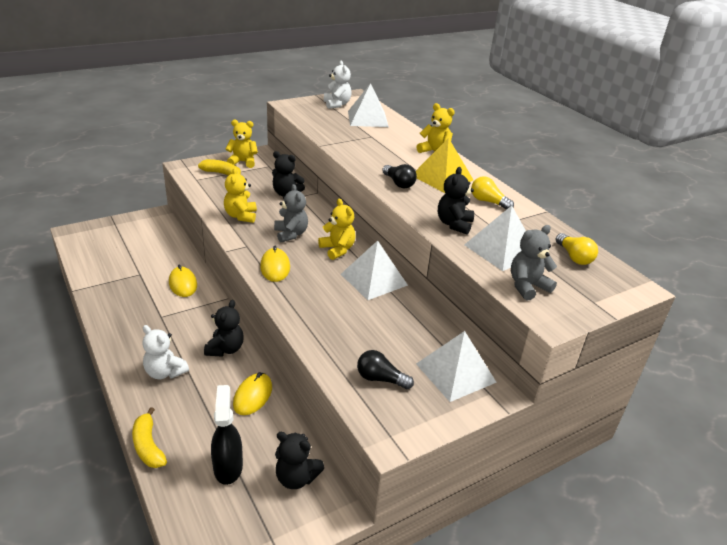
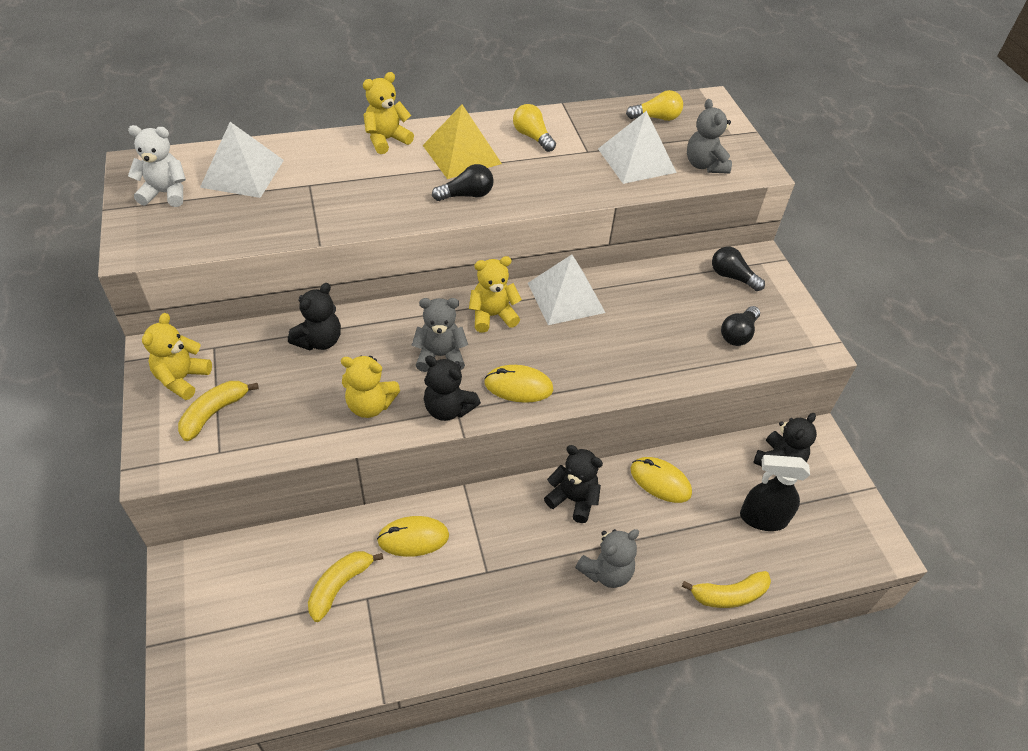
camera: 75 degrees left, 15 degrees up
white teddy bear [142,325,189,379] -> grey teddy bear [575,529,639,588]
white pyramid [416,331,497,402] -> black light bulb [712,247,765,291]
black teddy bear [438,167,474,234] -> black teddy bear moved to [424,355,481,421]
yellow light bulb [471,176,514,210] -> yellow light bulb turned 90 degrees clockwise [513,104,556,152]
none -> yellow banana [308,551,383,622]

